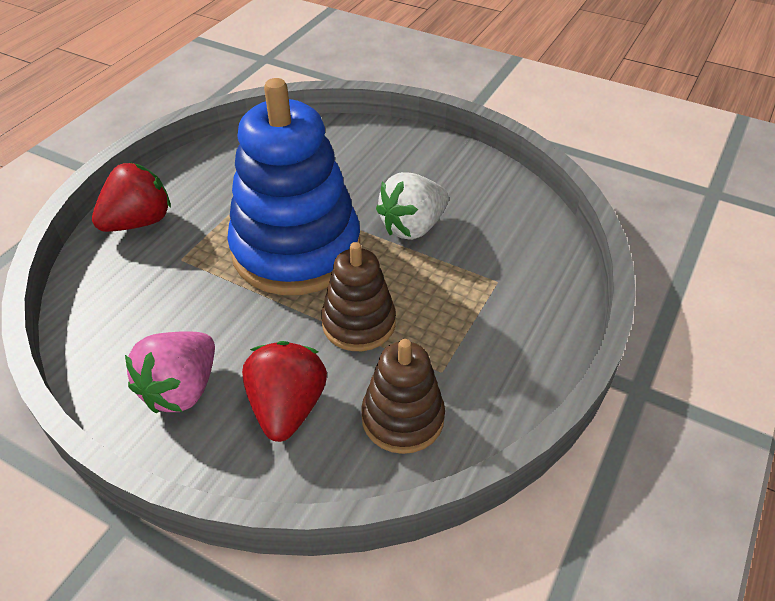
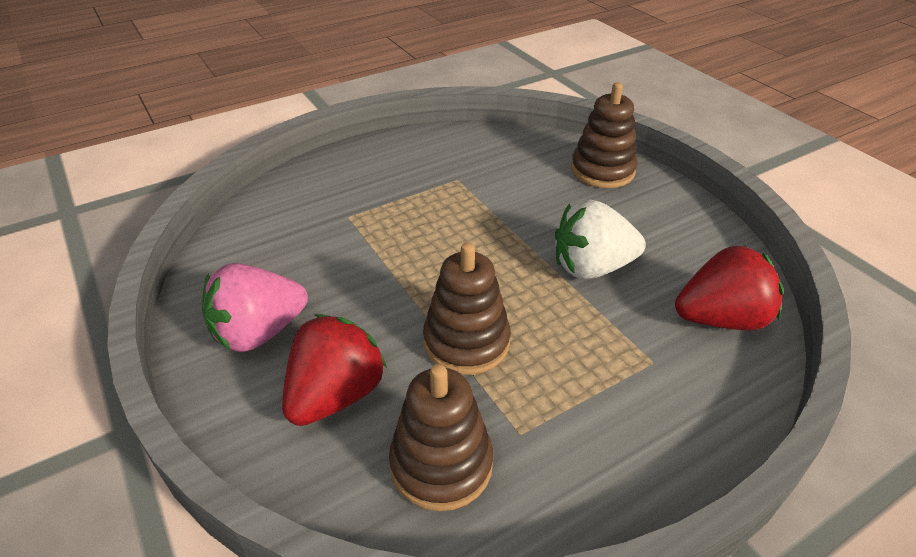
camera: 30 degrees right, 5 degrees down
red strawberry [92,162,171,232] -> red strawberry moved to [675,246,784,330]
blue stacking toy [227,78,360,295] -> none
none -> brown stacking toy [571,82,638,188]

